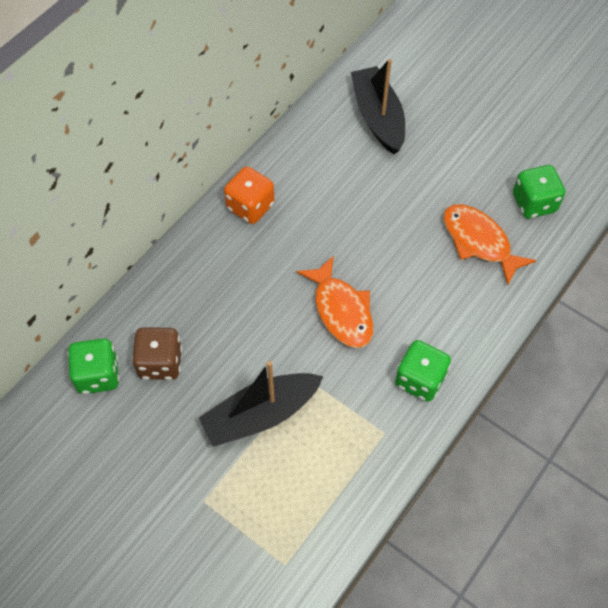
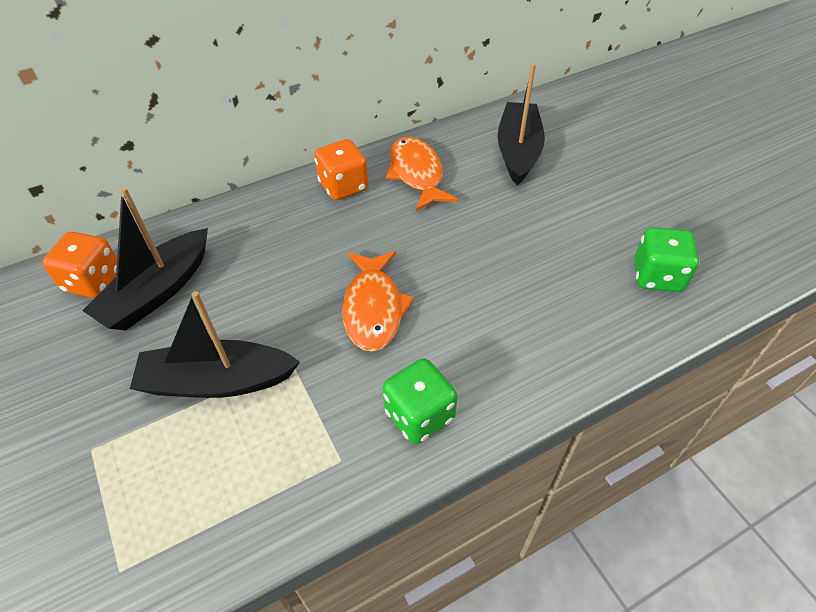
camera: 25 degrees right, 10 degrees down
green dice [68,338,119,394] -> orange dice [42,232,117,298]
brown dice [132,327,182,380] -> black boat [82,187,208,331]
orange fish [443,205,536,285] -> orange fish moved to [386,137,458,211]

